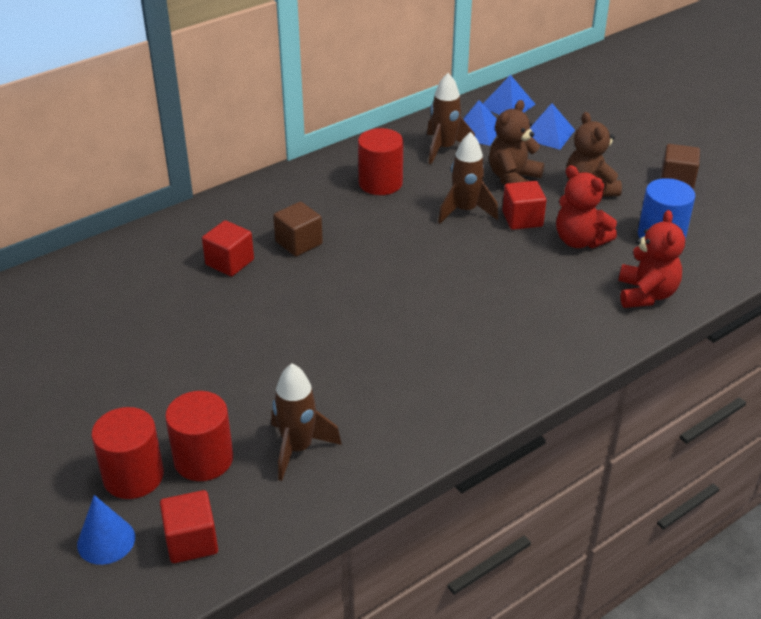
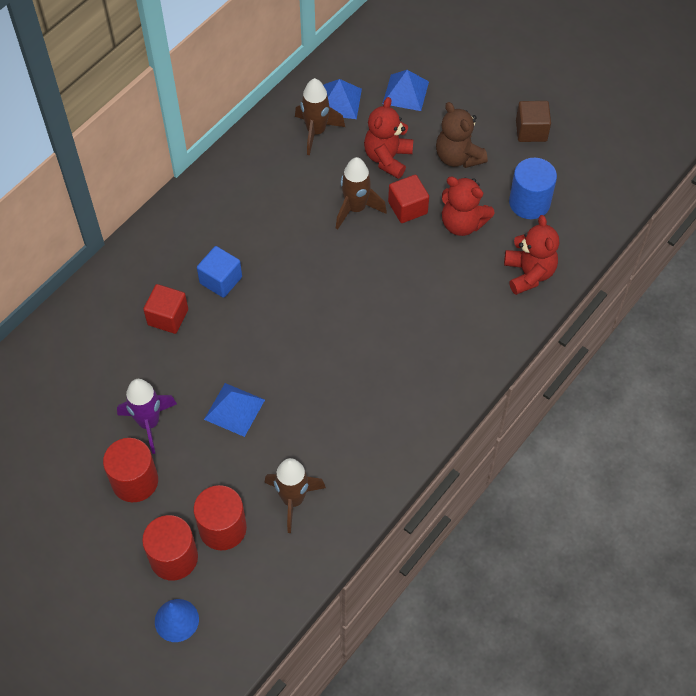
camera: 15 degrees left, 20 degrees up
red cube [160,490,218,563] -> none
brown cube [273,202,323,257] -> blue cube [197,246,242,298]
red cylinder [358,128,403,195] -> red cylinder moved to [103,438,158,502]
blue pyramid [483,75,536,115] -> blue pyramid moved to [204,383,265,437]
brown teddy bear [489,100,544,185] -> red teddy bear [364,97,413,179]
none -> purple rocket [117,379,177,454]

